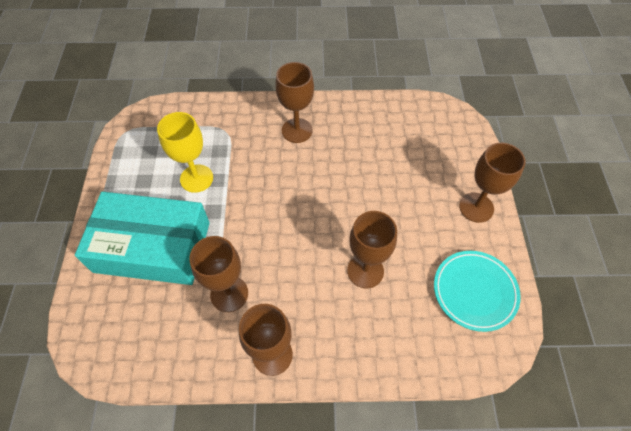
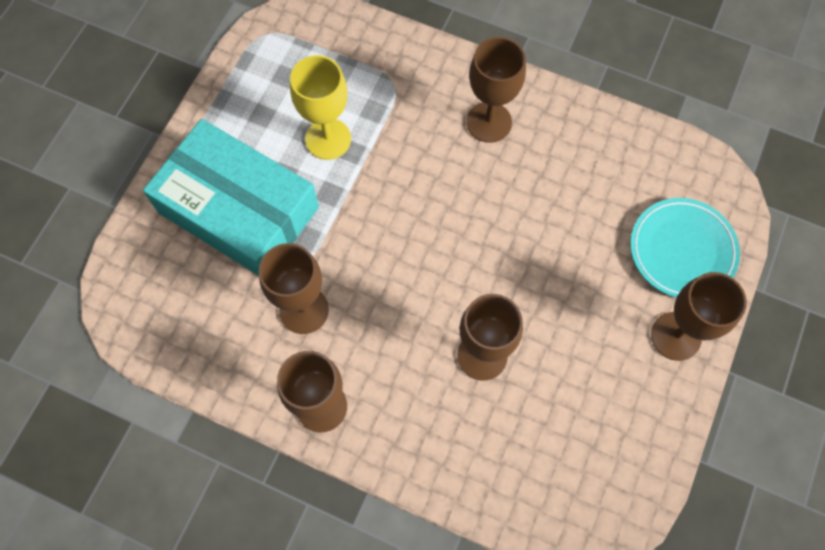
camera: 25 degrees right, 10 degrees up
turquoise plate [434,251,521,332] -> turquoise plate moved to [630,198,740,298]

